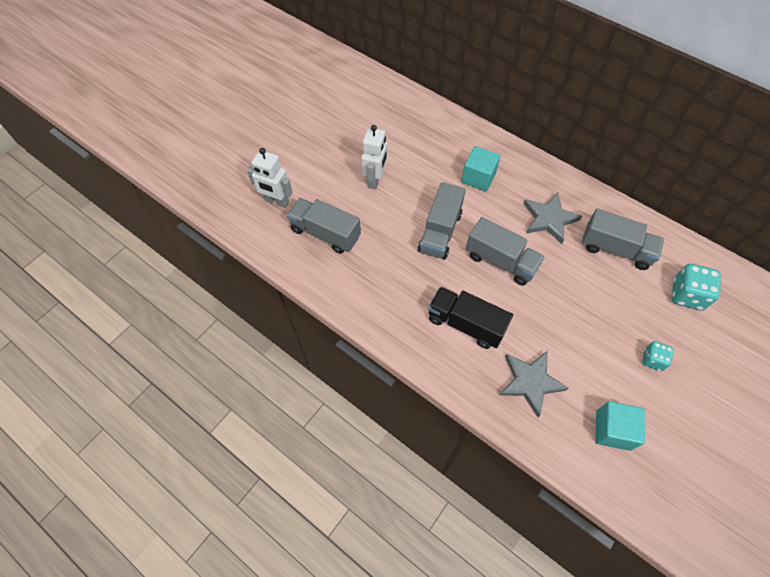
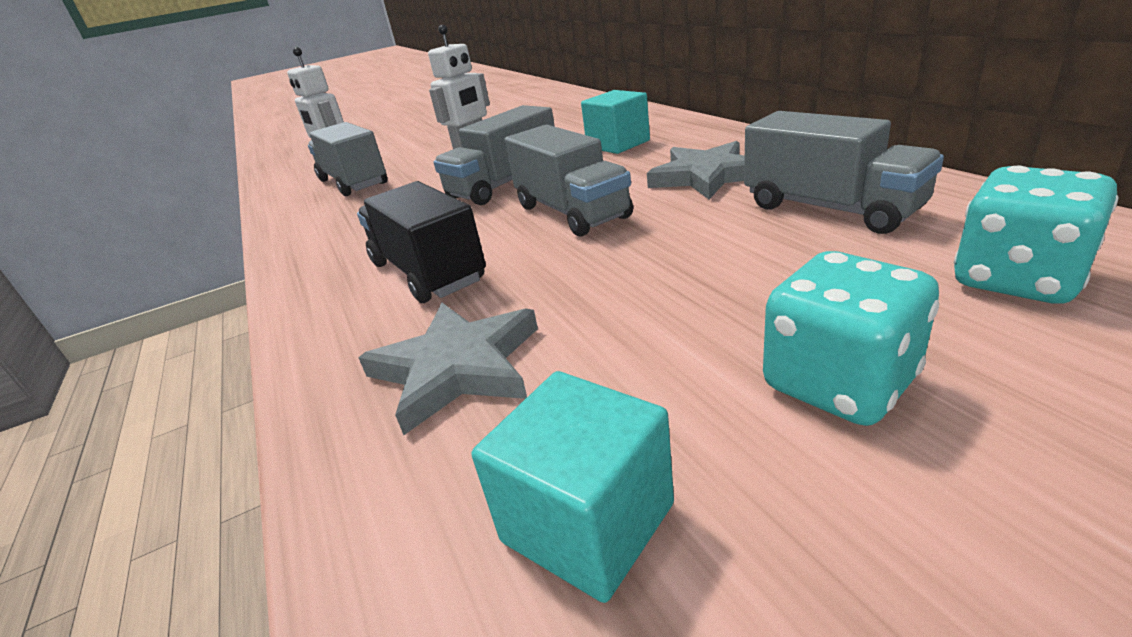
camera: 30 degrees right, 30 degrees down
turquoise dice [642,341,674,371] -> turquoise dice [763,251,939,426], size x1.65

